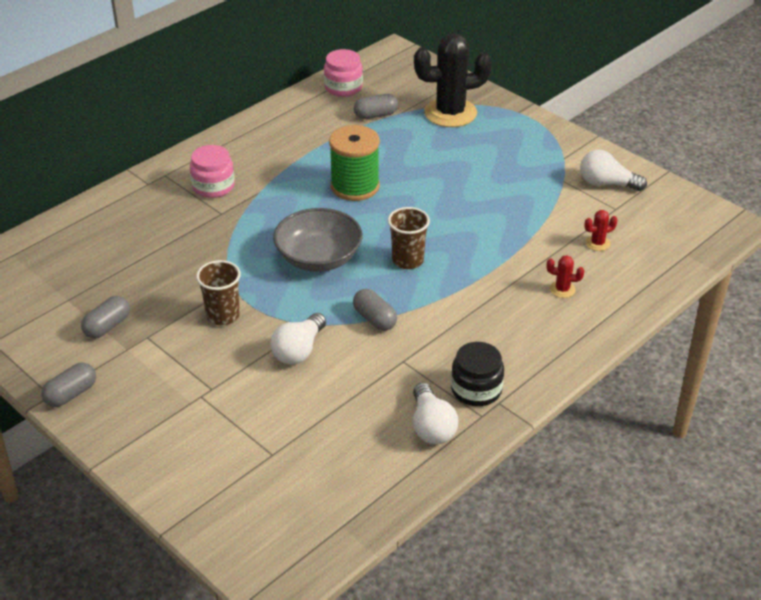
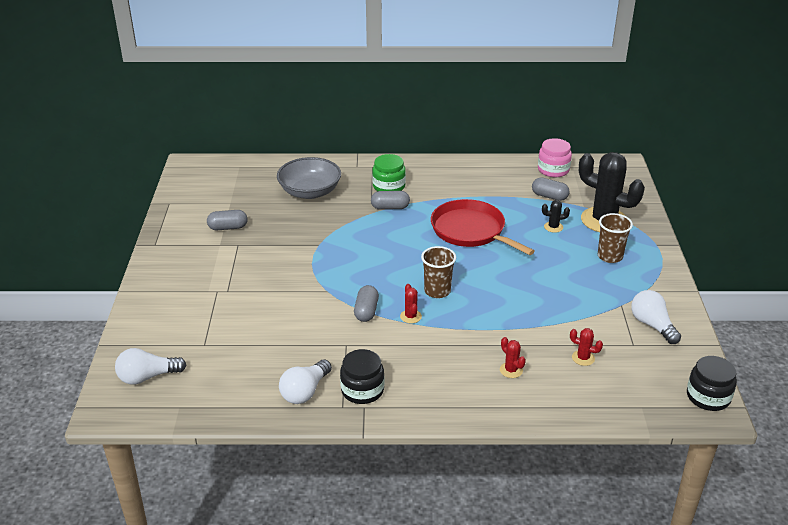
camera: 45 degrees right, 5 degrees down
grey capsule [41,362,96,407] -> grey capsule moved to [371,191,410,210]
pink jar [190,145,235,198] -> green jar [372,154,406,191]
brown cup [196,260,241,325] -> brown cup moved to [598,213,633,263]
white light bulb [270,313,326,365] -> white light bulb moved to [115,348,186,385]
grey bowl [273,208,362,272] -> grey bowl moved to [277,157,341,199]
green spool [329,125,380,201] -> red pan [431,199,535,255]
none -> red cactus [400,284,422,324]
none -> black cactus [542,200,570,233]
none -> black jar [687,356,737,411]

